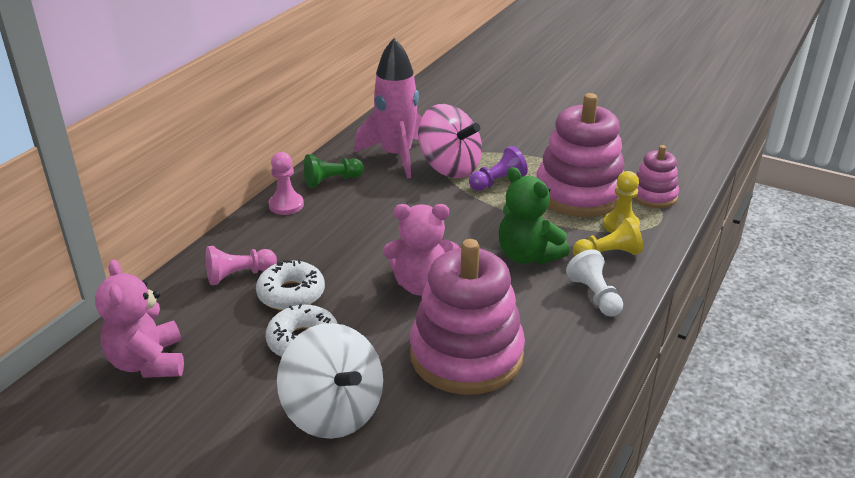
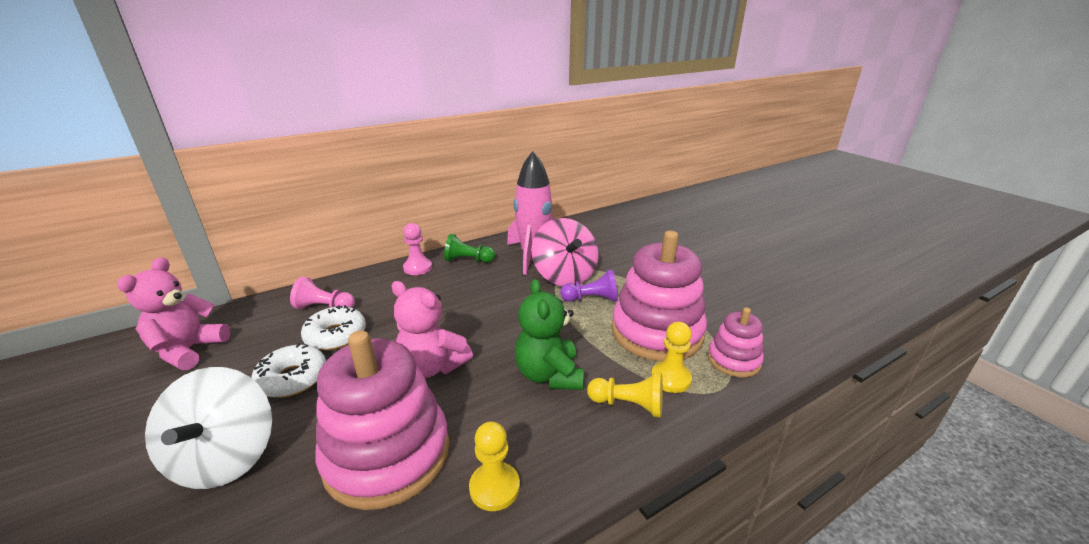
camera: 30 degrees right, 5 degrees down
white pawn [566,249,623,317] -> none
none -> yellow pawn [469,421,520,511]

